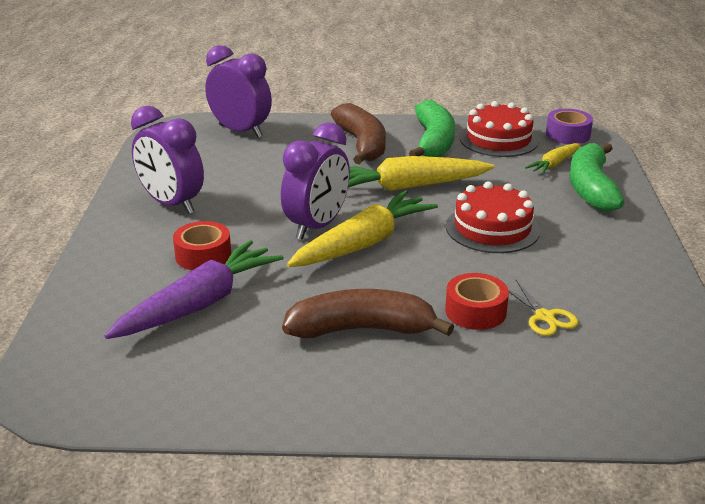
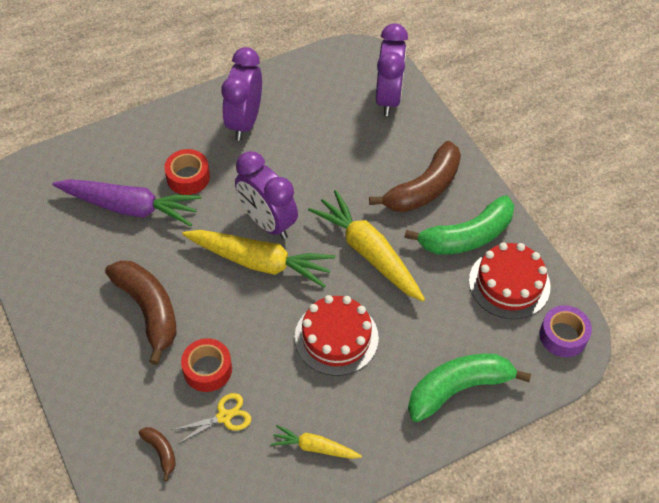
camera: 60 degrees right, 25 degrees up
purple clock [281,122,350,240] -> purple clock turned 45 degrees clockwise [235,151,298,239]
yellow scissors [508,280,579,336] -> yellow scissors turned 150 degrees counterclockwise [173,393,251,444]
yellow carrot [525,143,580,175] -> yellow carrot moved to [271,425,362,459]
none -> brown banana [139,427,176,481]

